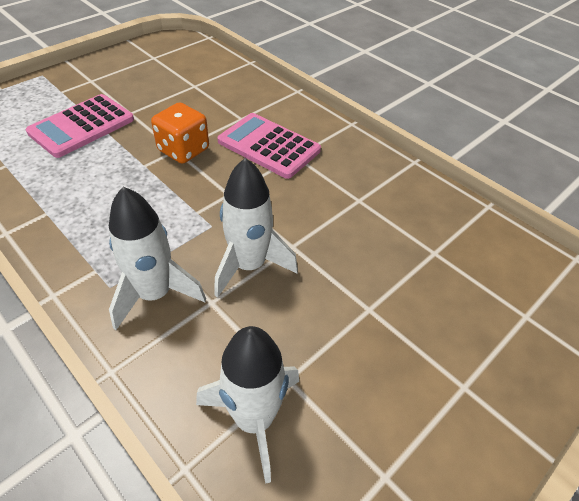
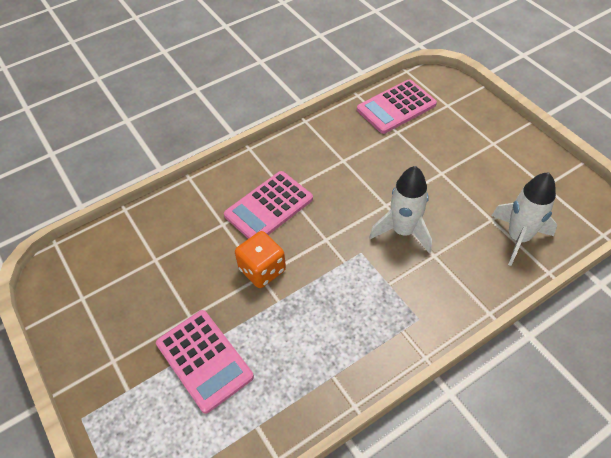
camera: 75 degrees left, 5 degrees up
white rocket [109,187,206,330] -> none
none -> pink calculator [357,79,437,134]

